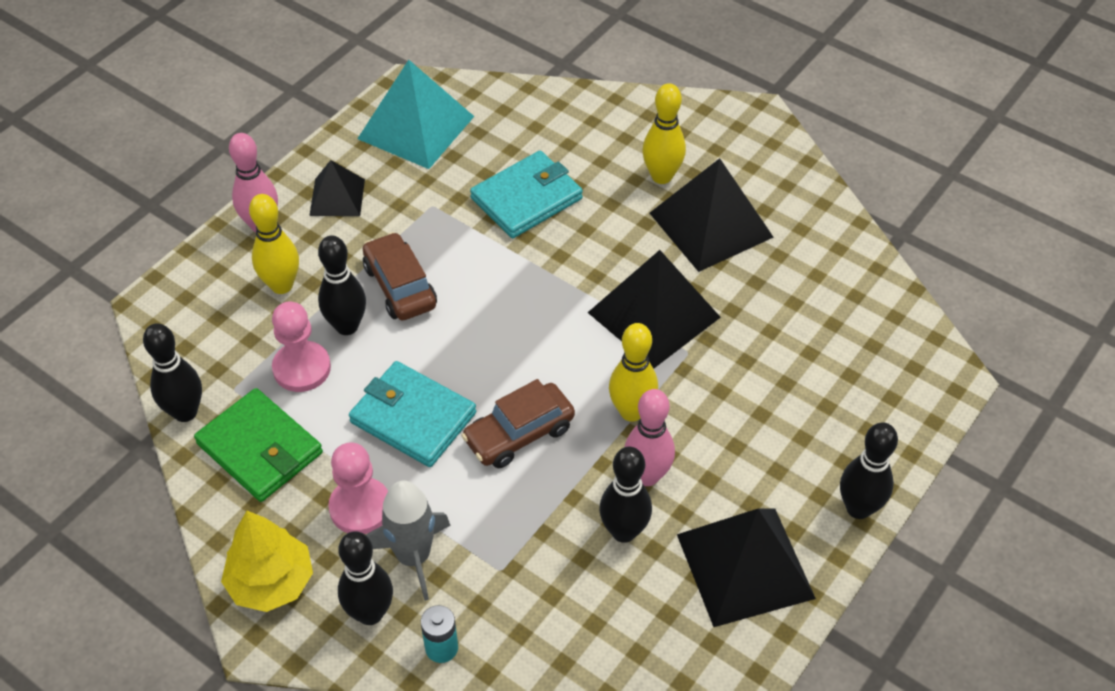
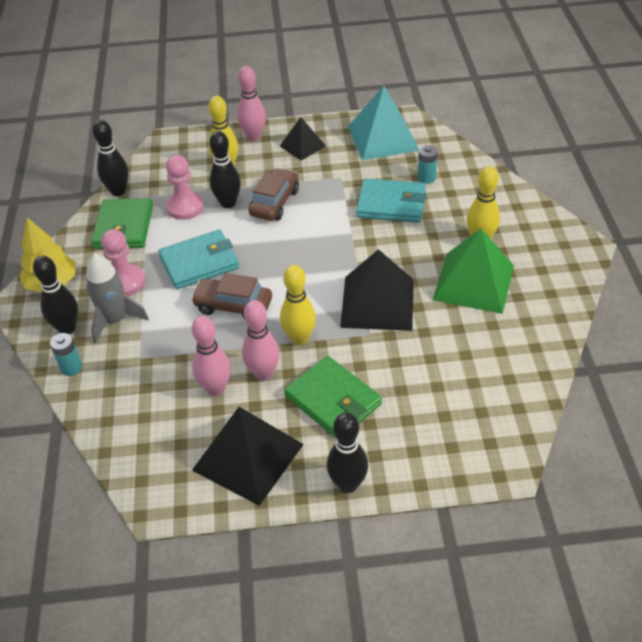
camera: 50 degrees right, 5 degrees down
turquoise wallet [349,361,476,467] -> turquoise wallet turned 75 degrees clockwise [158,230,239,289]
black bowling pin [599,447,652,543] -> pink bowling pin [192,316,231,396]
black pyramid [650,158,774,272] -> green pyramid [433,229,514,314]
none -> green wallet [284,356,382,439]
none -> turquoise battery [418,145,438,184]

